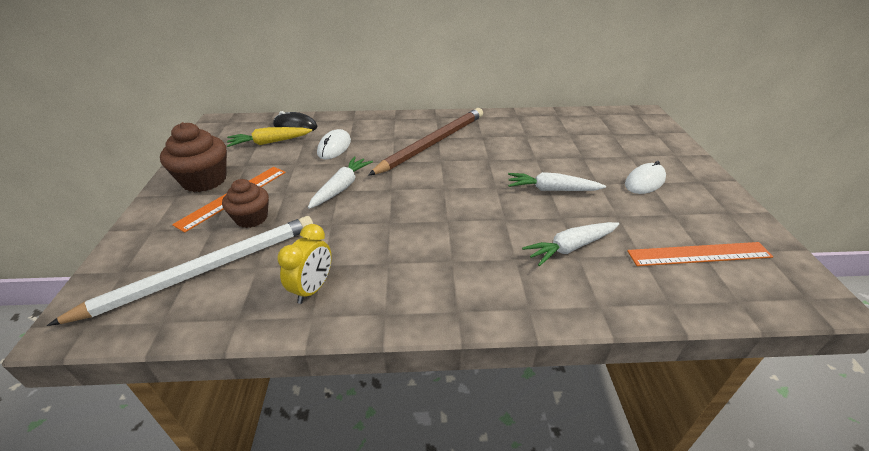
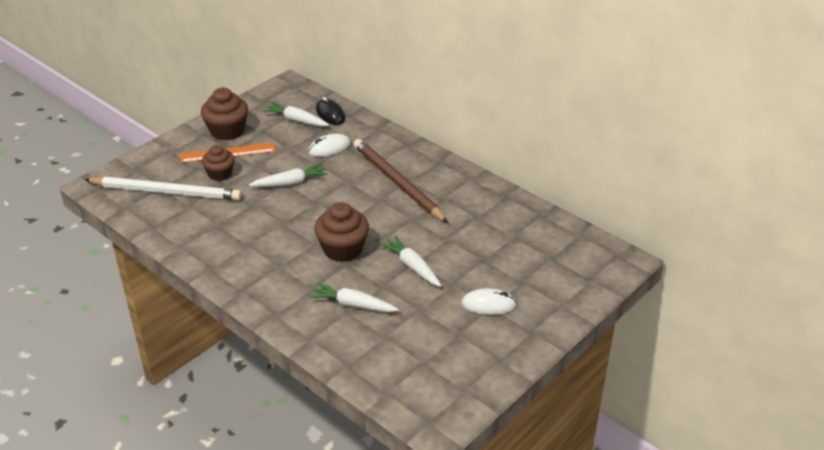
camera: 45 degrees right, 0 degrees up
yellow carrot [227,127,312,147] -> white carrot [263,102,329,127]
yellow clock [277,224,332,304] -> none
brown pencil [368,108,483,176] -> brown pencil turned 120 degrees counterclockwise [353,139,448,223]
orange ruler [627,242,773,266] -> none
none -> brown cupcake [314,202,369,262]

